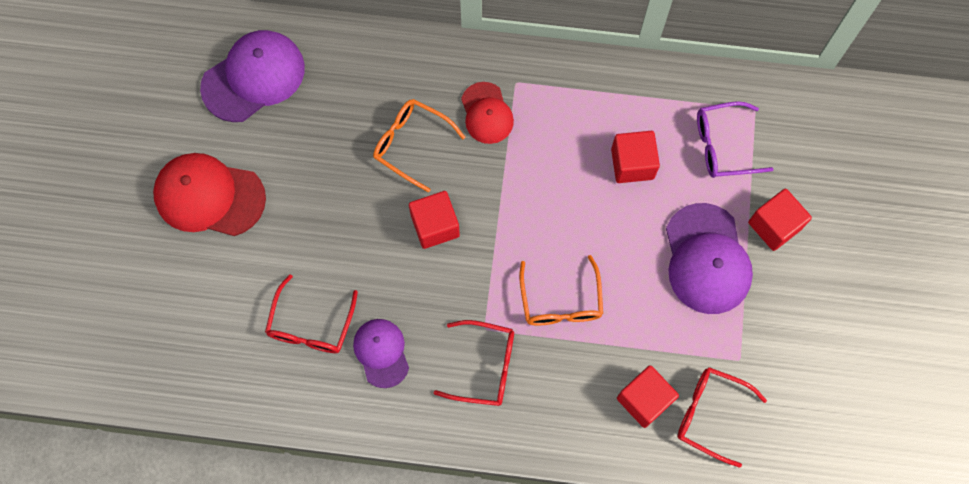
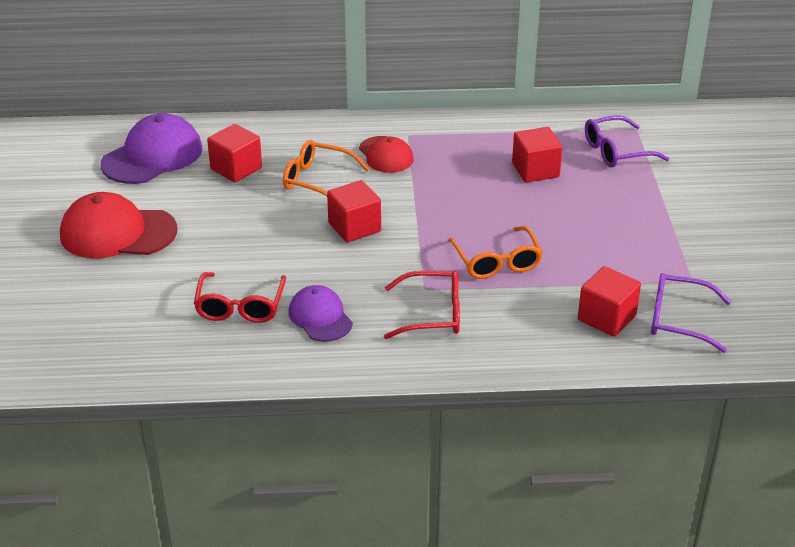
camera: 10 degrees left, 35 degrees down
purple cap [666,203,753,314] -> none
red glasses [677,367,767,468] -> purple glasses [651,273,731,353]
red cube [748,189,812,251] -> red cube moved to [207,124,262,182]

